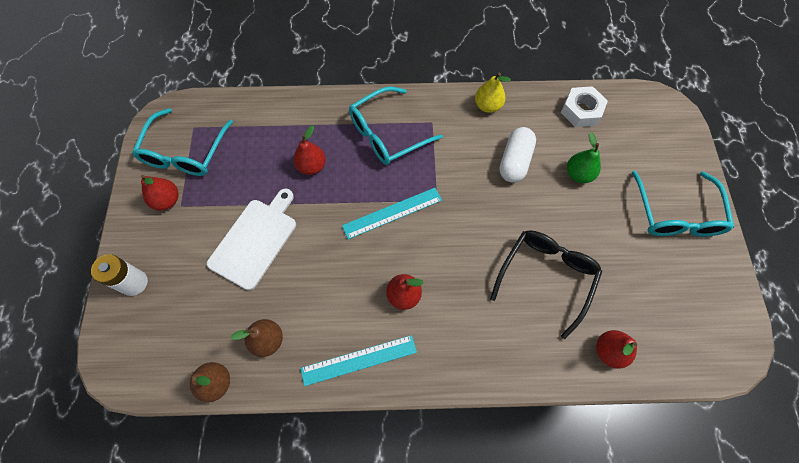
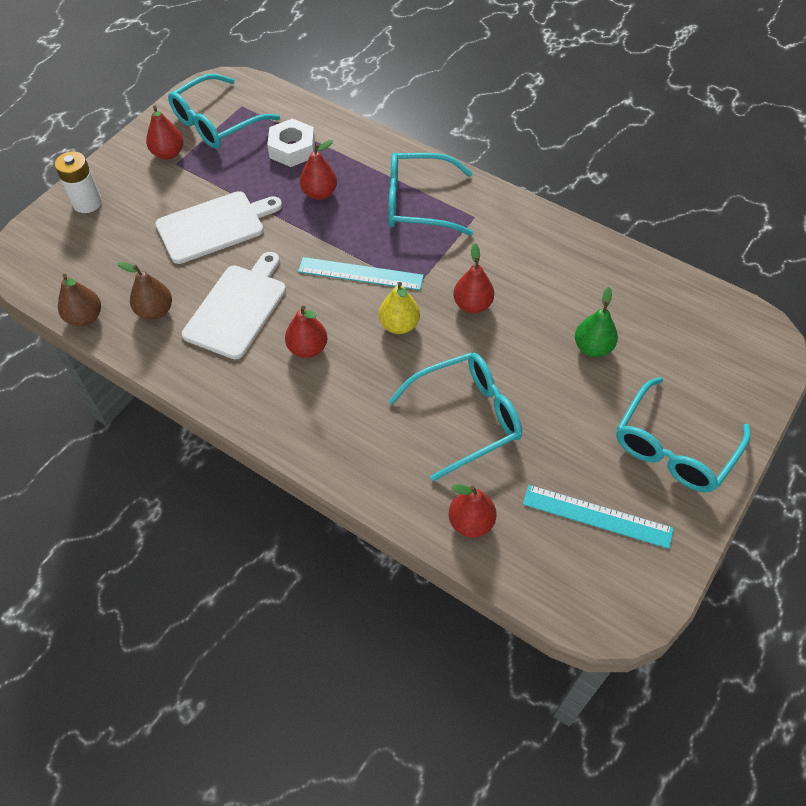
camera: 35 degrees right, 10 degrees down
turquoise ruler [300,335,417,386] -> turquoise ruler moved to [523,485,674,549]
yellow pear [475,73,511,113] -> yellow pear moved to [379,282,420,334]
black glasses [490,230,602,339] -> turquoise glasses [389,352,522,481]
white capsule [499,127,536,183] -> none
white nut [561,86,608,127] -> white nut moved to [267,118,315,167]
none -> white cutting board [182,252,286,360]
none -> red pear [453,243,494,313]

